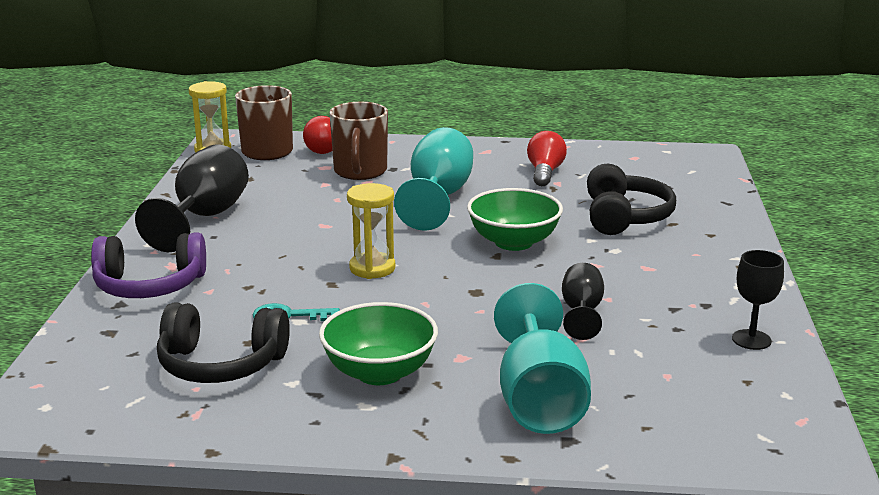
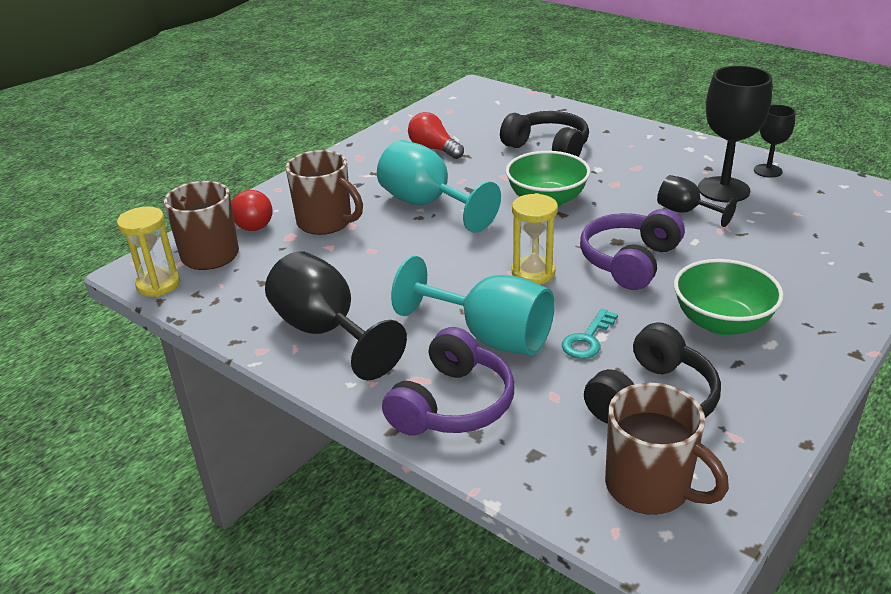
camera: 55 degrees left, 10 degrees up
turquoise goblet [494,283,591,434] -> turquoise goblet moved to [391,256,555,355]
none -> purple headphones [580,209,685,290]
none -> brown mug [605,383,729,515]
none -> black goblet [698,66,772,203]

